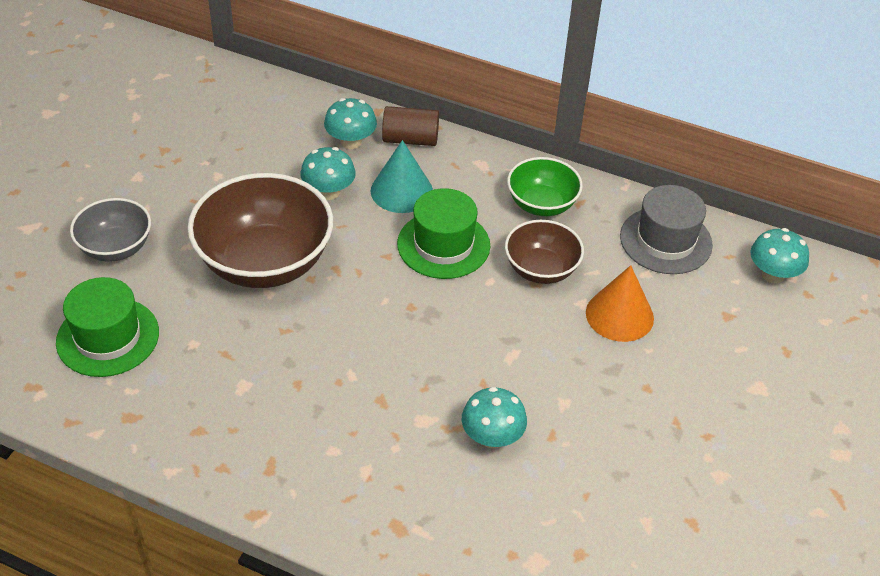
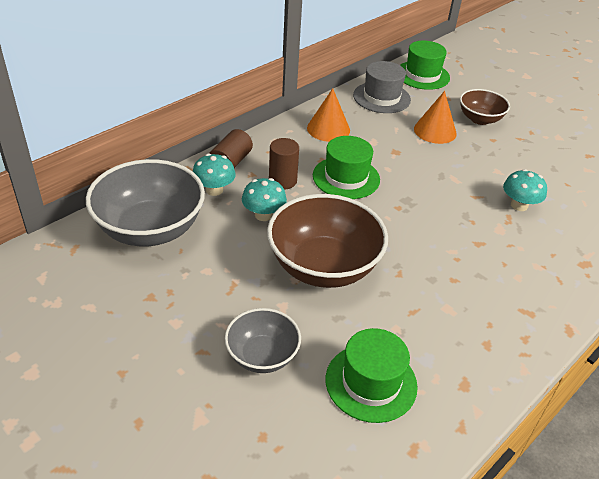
camera: 70 degrees left, 5 degrees down
turquoise cone [371,140,433,213] -> brown cylinder [269,138,299,189]
brown bowl [505,220,584,284] -> brown bowl moved to [460,89,510,125]
green bowl [507,157,583,216] -> orange cone [307,88,350,142]
turquoise mushroom [750,228,809,283] -> green hat [400,41,450,90]
none -> grey bowl [86,159,205,246]

